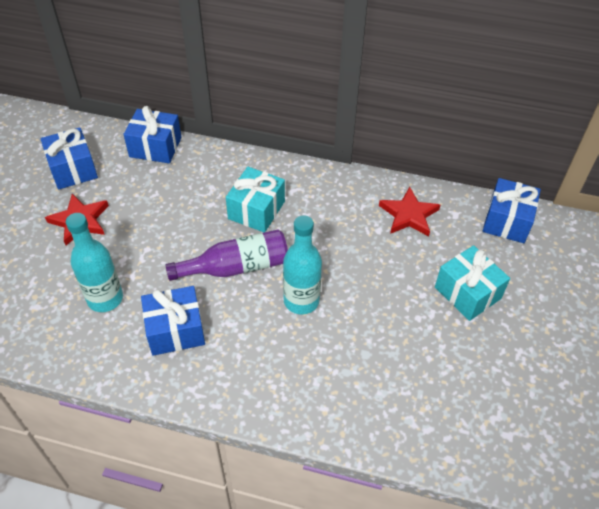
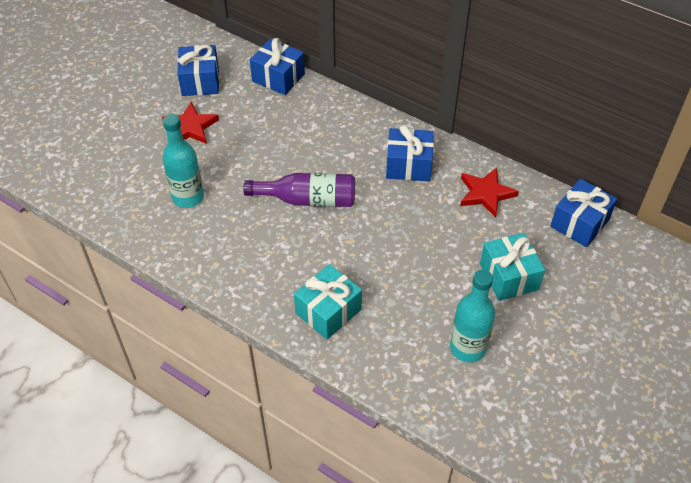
camera: 20 degrees right, 0 degrees up
blue gift [141,286,205,356] -> blue gift moved to [386,125,434,181]
turquoise gift [226,167,285,232] -> turquoise gift moved to [294,264,362,339]
turquoise bottle [283,215,322,314] -> turquoise bottle moved to [450,270,495,363]

